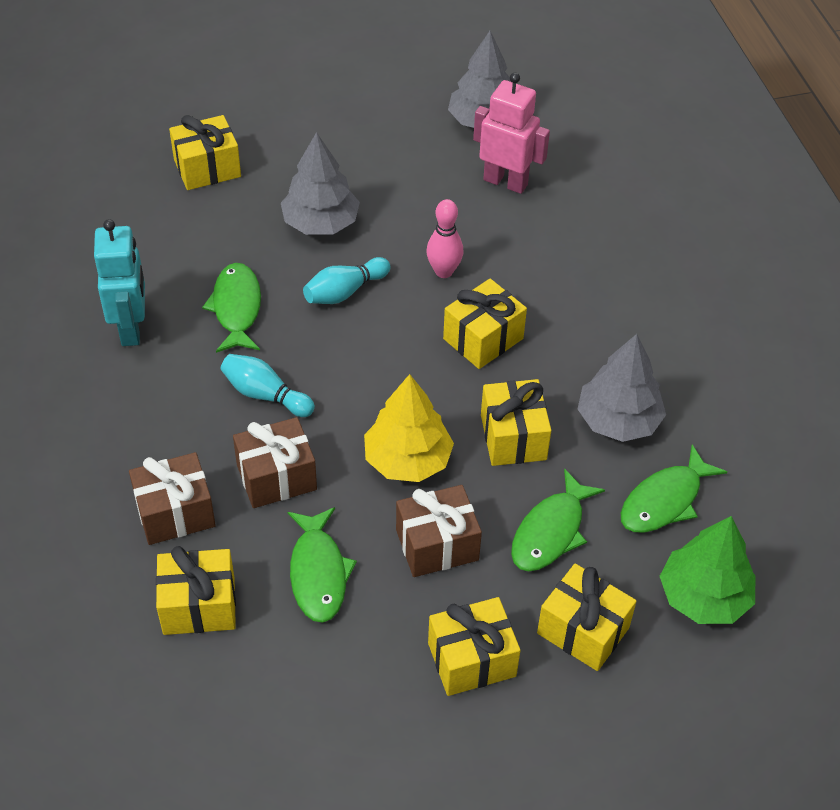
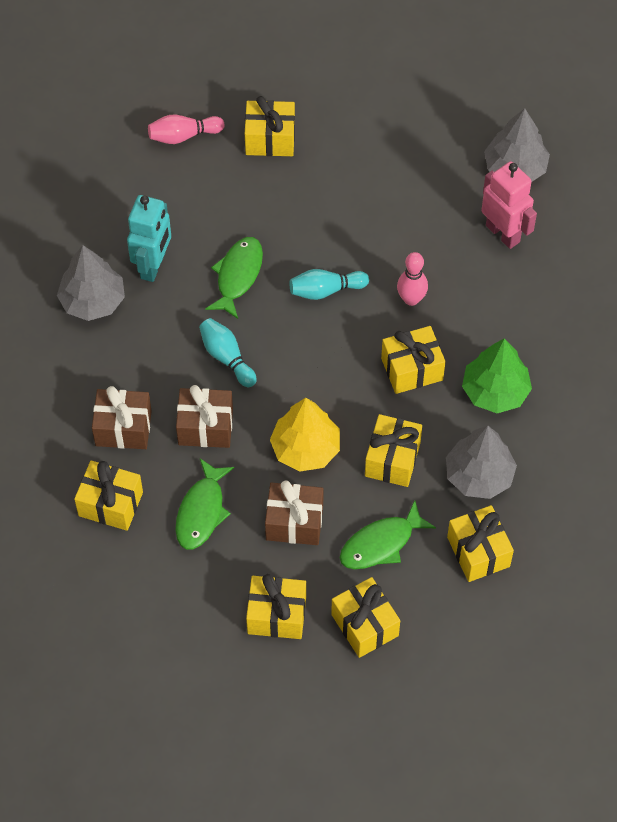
camera: 25 degrees right, 10 degrees up
grey tree [281,132,360,235] -> grey tree moved to [57,245,125,321]
green fish [621,445,727,533] -> yellow gift [447,505,514,582]
green tree [660,516,755,624] -> green tree moved to [462,338,532,413]
none -> pink bowling pin [148,115,225,144]

